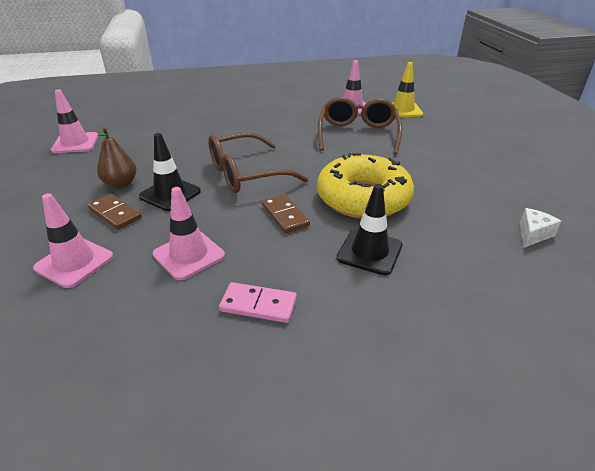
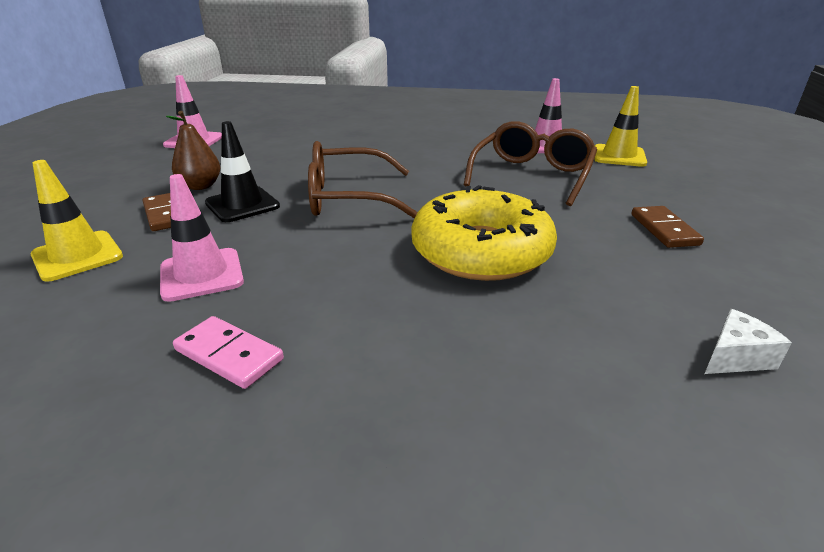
camera: 20 degrees right, 5 degrees down
pink traffic cone [33,193,114,288] -> yellow traffic cone [30,160,123,282]
brown domino [262,194,310,233] -> brown domino moved to [631,206,704,248]
black traffic cone [337,184,403,275] -> none

